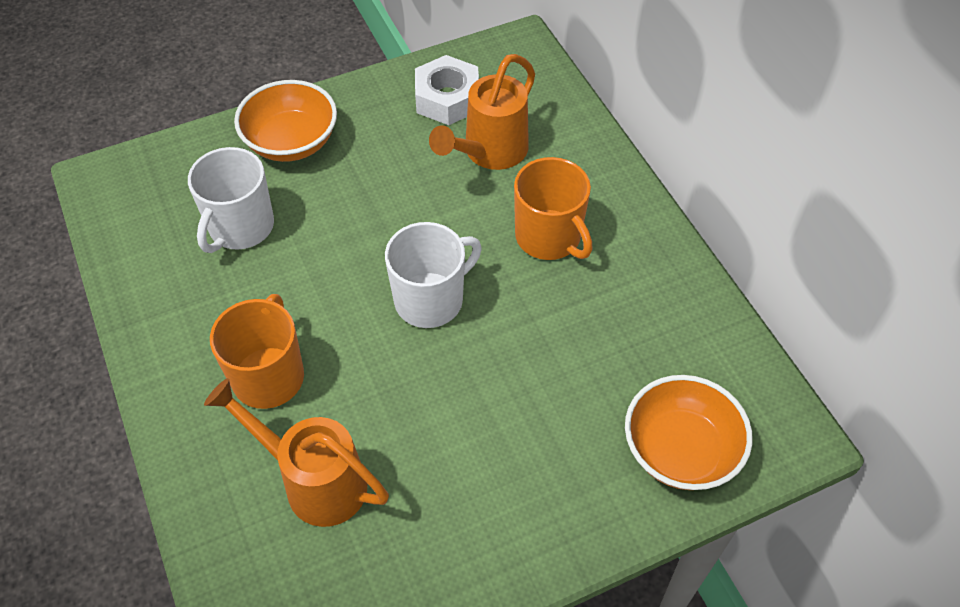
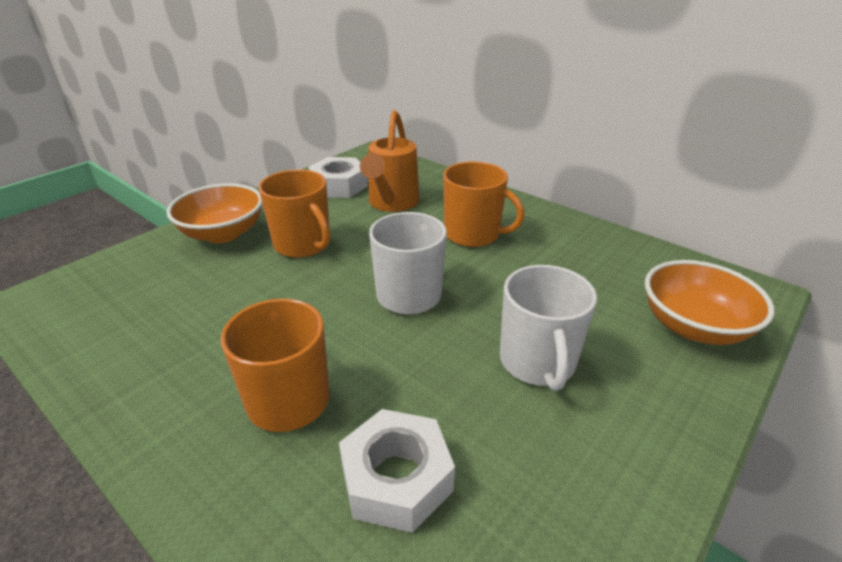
camera: 25 degrees left, 20 degrees down
white mug [188,147,274,253] -> white mug moved to [500,265,597,391]
orange watering can [204,378,389,527] -> white nut [339,409,455,533]
none -> orange mug [259,169,330,258]

